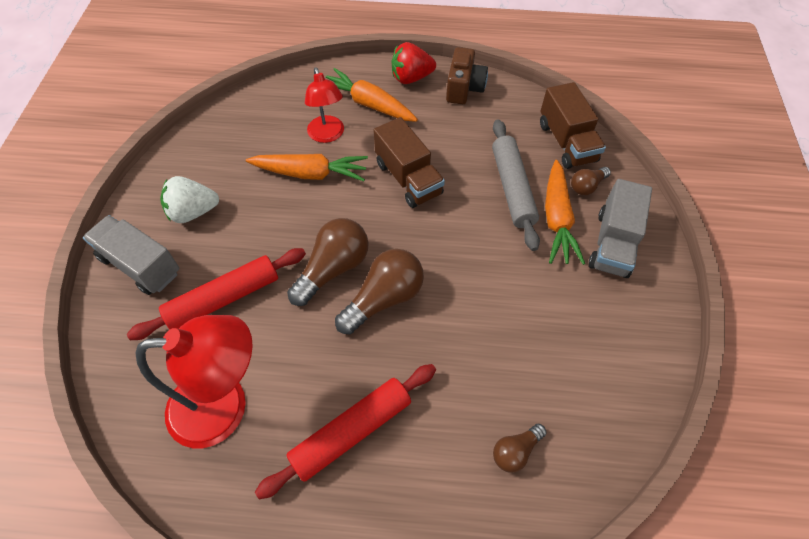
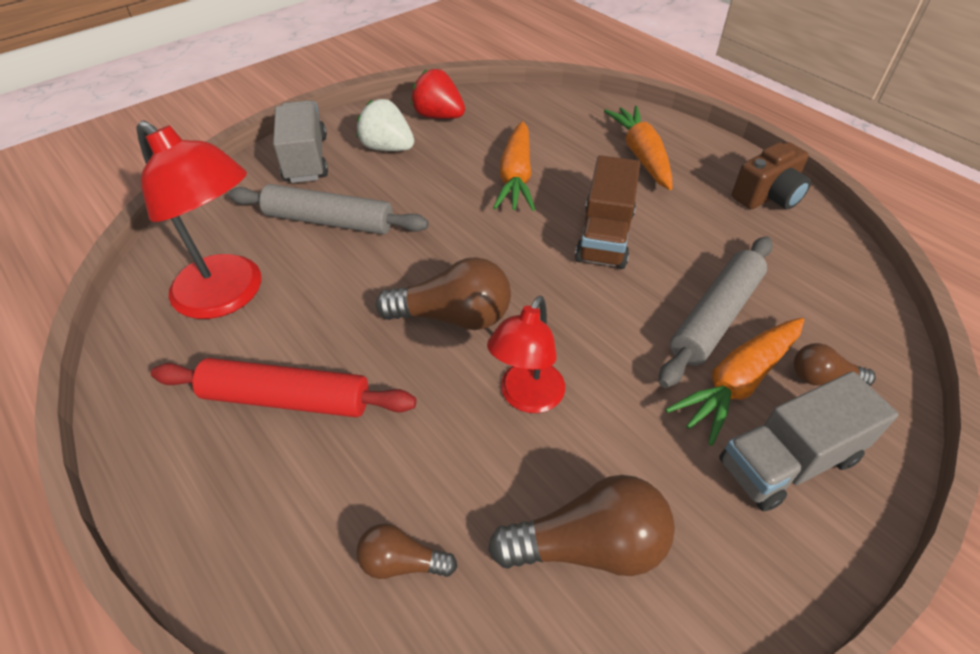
camera: 45 degrees right, 10 degrees down
red rolling pin [127,248,306,340] -> grey rolling pin [228,184,429,234]
orange carrot [246,154,368,181] -> orange carrot turned 45 degrees clockwise [493,121,535,211]
brown light bulb [287,218,369,306] -> brown light bulb moved to [488,475,675,576]
red lamp [305,67,344,143] -> red lamp moved to [487,296,565,413]
red strawberry [391,42,436,84] -> red strawberry moved to [411,69,465,119]
brown truck [540,82,606,169] -> none

